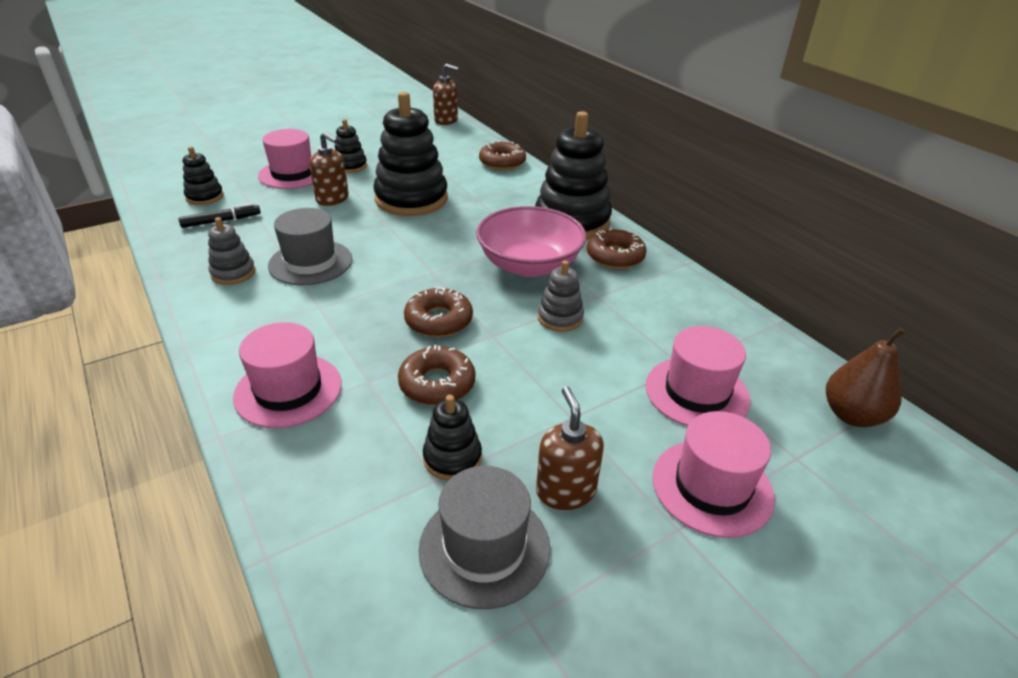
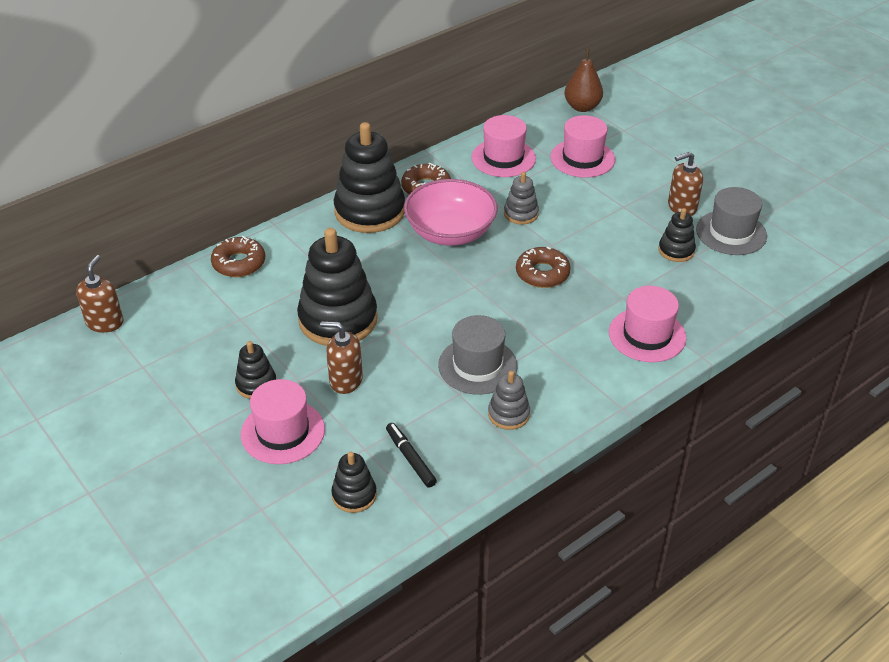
camera: 95 degrees left, 5 degrees up
brown soap dispenser [309,132,349,206] -> brown soap dispenser turned 105 degrees counterclockwise [320,321,363,394]
brown donut [398,345,475,405] -> none
pink hat [652,411,775,538] -> pink hat moved to [471,115,536,177]

